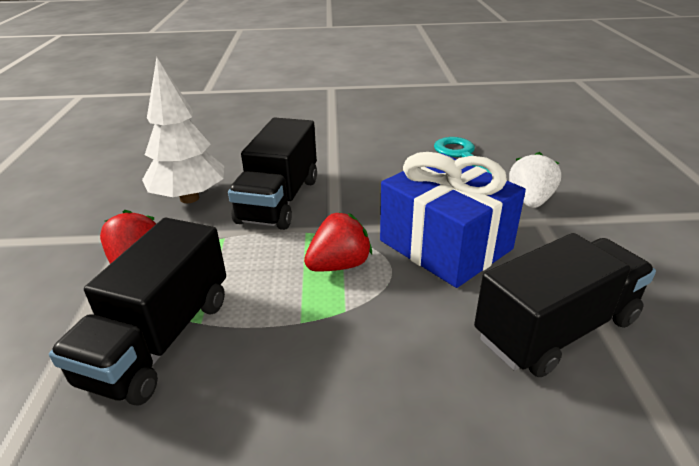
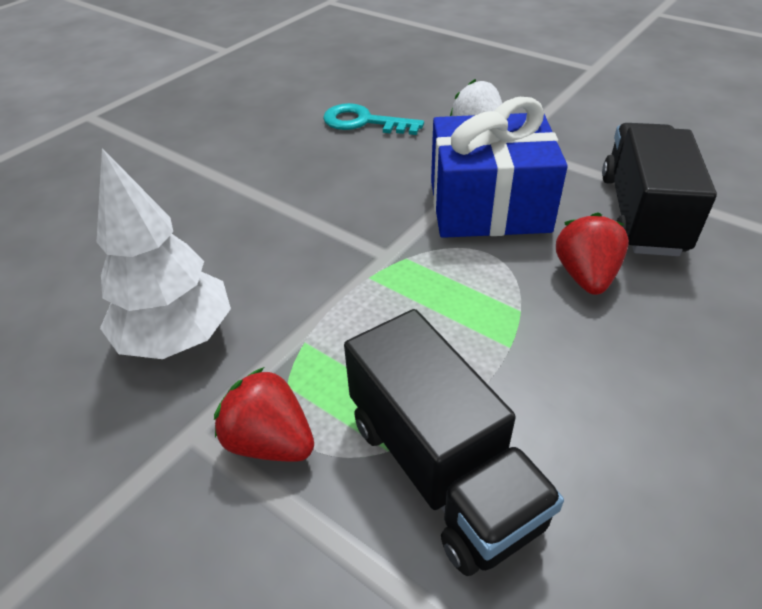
camera: 50 degrees left, 10 degrees up
black truck [228,118,317,230] -> none
red strawberry [304,212,372,272] -> red strawberry moved to [556,212,629,295]

